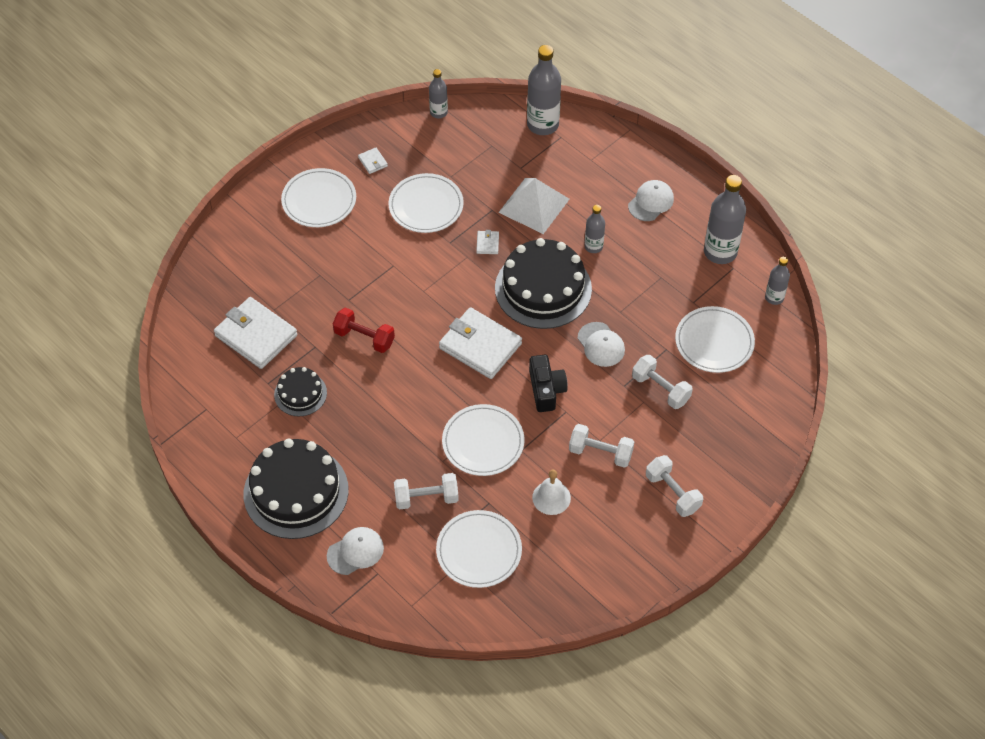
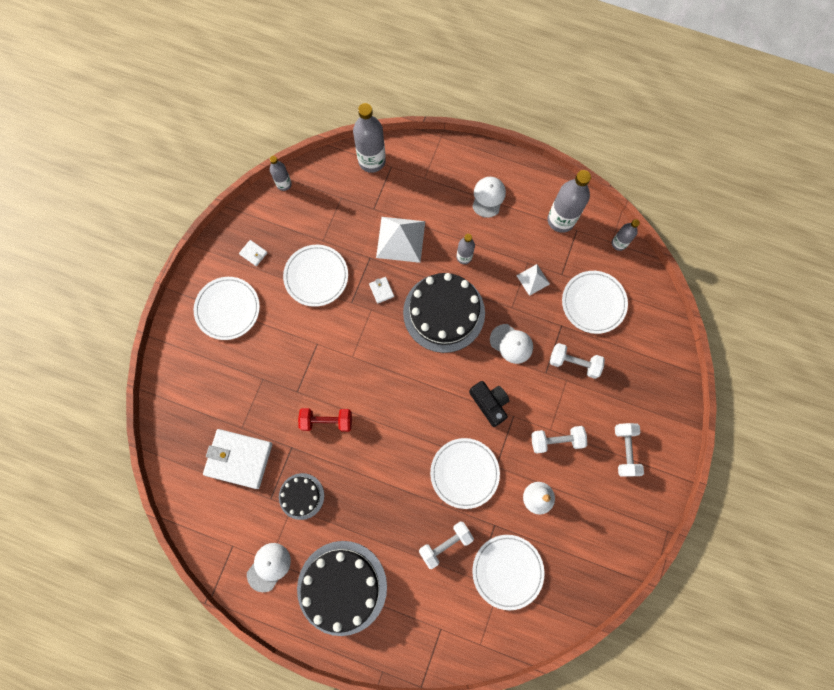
camera: 25 degrees left, 20 degrees up
white cap [327,527,384,575] -> white cap moved to [247,543,291,592]
white wallet [439,307,522,379] -> none
white dumbbell [646,455,703,517] -> white dumbbell turned 60 degrees clockwise [615,423,644,477]
none -> white pyramid [516,264,550,296]

